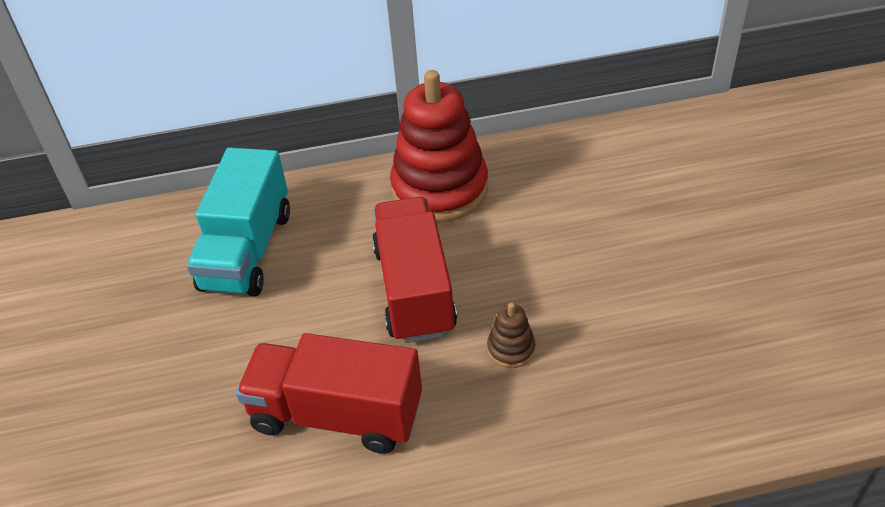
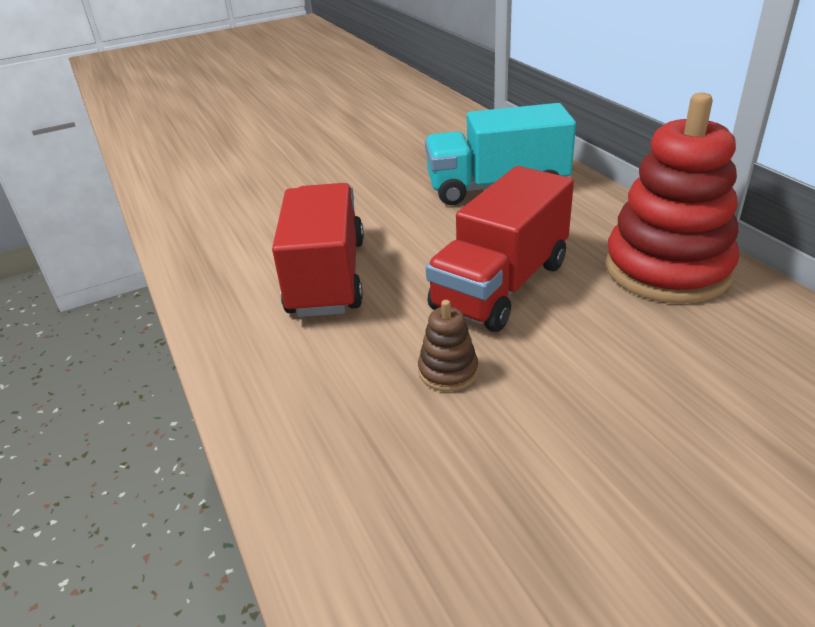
camera: 75 degrees right, 10 degrees down
red truck [372,197,457,343] -> red truck turned 150 degrees clockwise [426,166,574,332]

